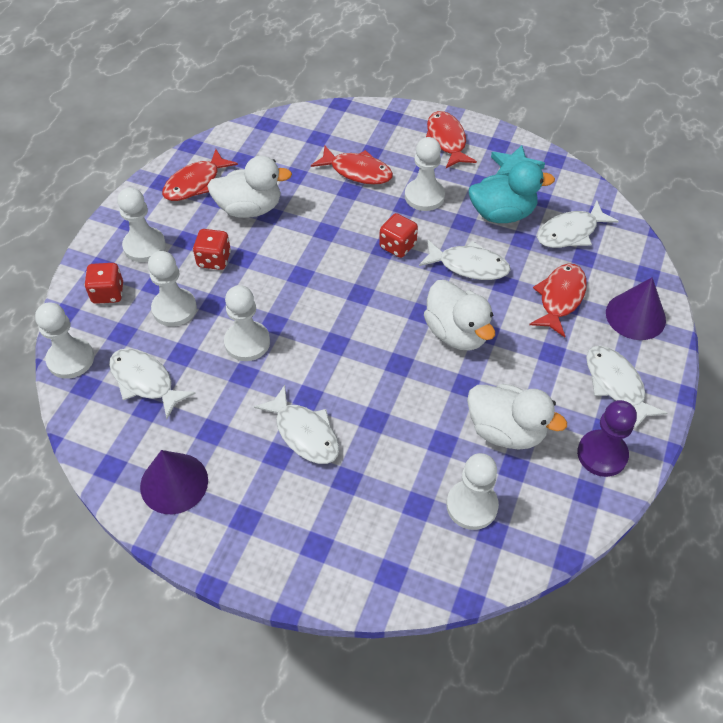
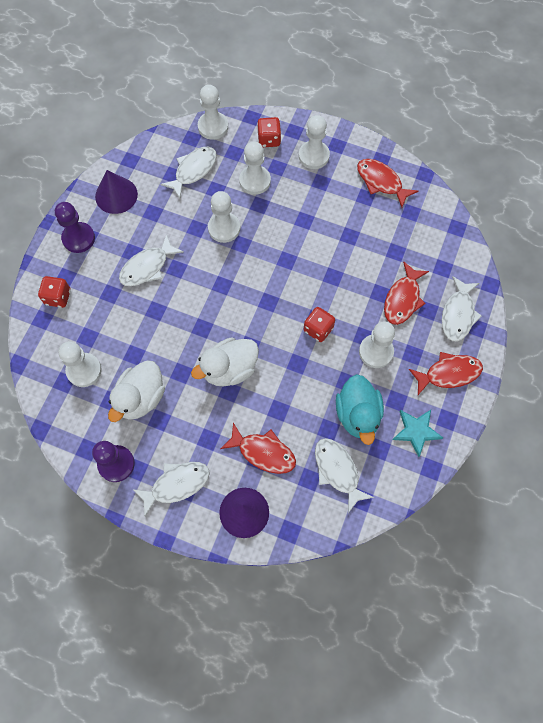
camera: 90 degrees right, 15 degrees up
red dice [193,229,231,270] -> red dice moved to [38,276,71,308]
white duck [207,156,292,218] -> none
white fish [419,239,510,280] -> white fish moved to [442,276,482,341]
none -> purple pawn [55,202,95,253]

